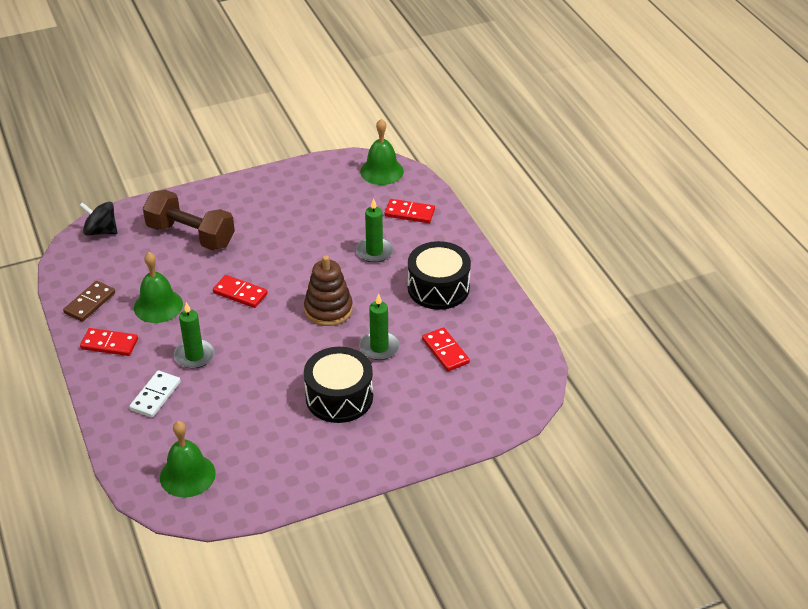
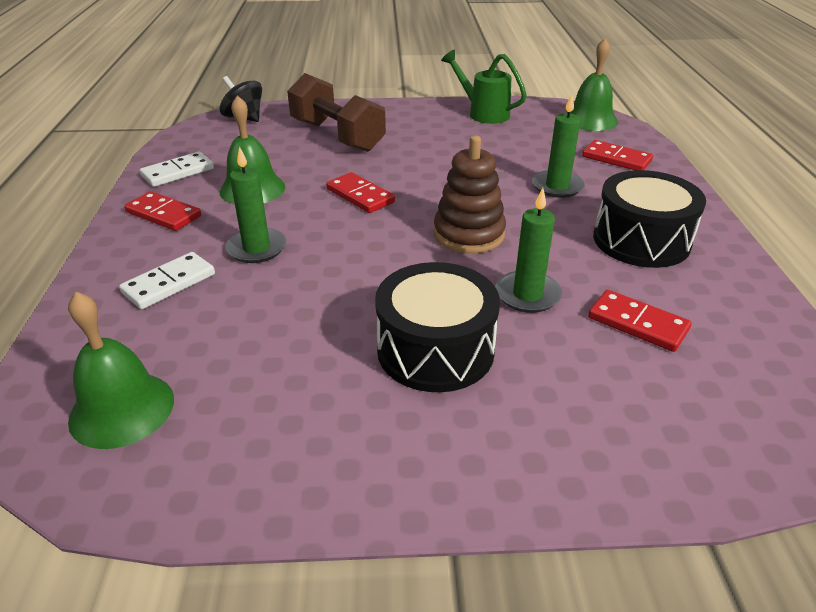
camera: 20 degrees right, 5 degrees down
brown domino [63,281,115,322] -> white domino [140,152,214,187]
red domino [422,327,470,371] -> red domino turned 45 degrees counterclockwise [588,290,692,352]
none -> green watering can [441,50,527,124]

